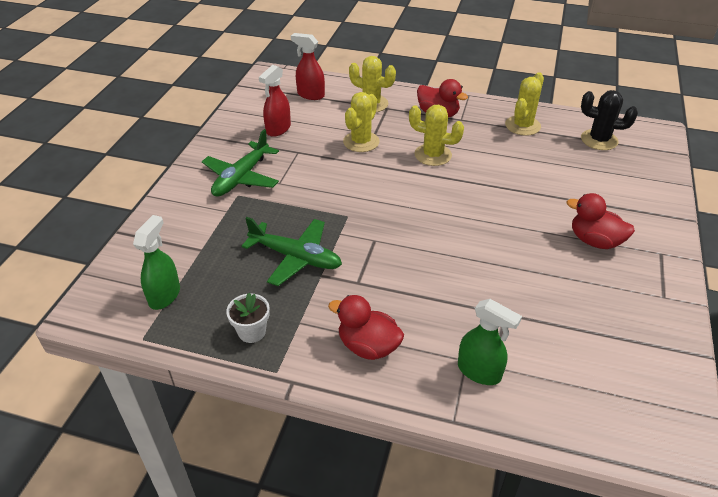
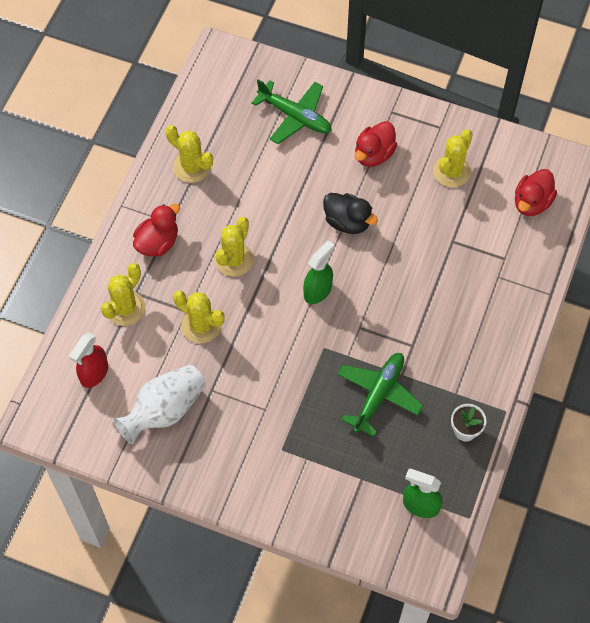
camera: 85 degrees left, 20 degrees up
green plane [202,129,279,197] -> green plane moved to [252,79,332,144]
red spray bottle [259,65,291,137] -> white vase [114,364,206,444]
red duck [328,295,404,360] -> red duck moved to [515,169,557,216]
green spray bottle [458,299,522,385] -> green spray bottle moved to [303,240,334,304]
black cactus [581,90,638,150] -> none
none -> black duck [323,193,378,234]
none -> yellow cactus [433,129,473,187]

